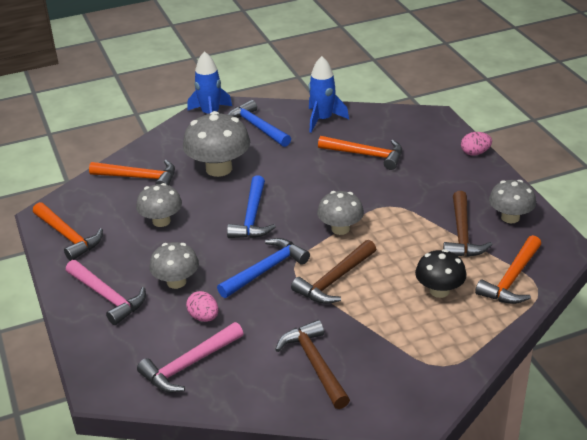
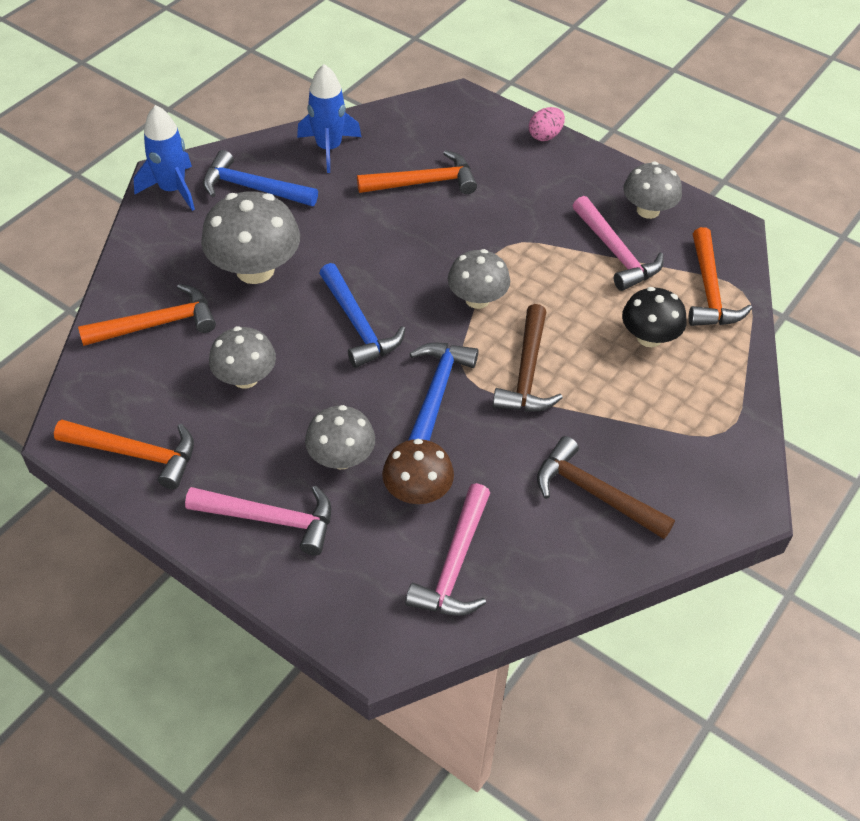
camera: 35 degrees left, 15 degrees up
pink egg [186,291,219,322] -> brown mushroom [382,439,454,504]
brown hammer [443,191,493,257] -> pink hammer [573,196,664,291]

